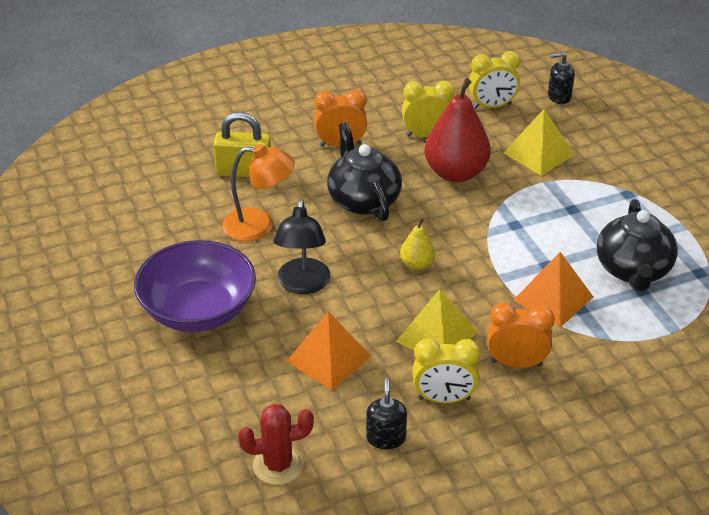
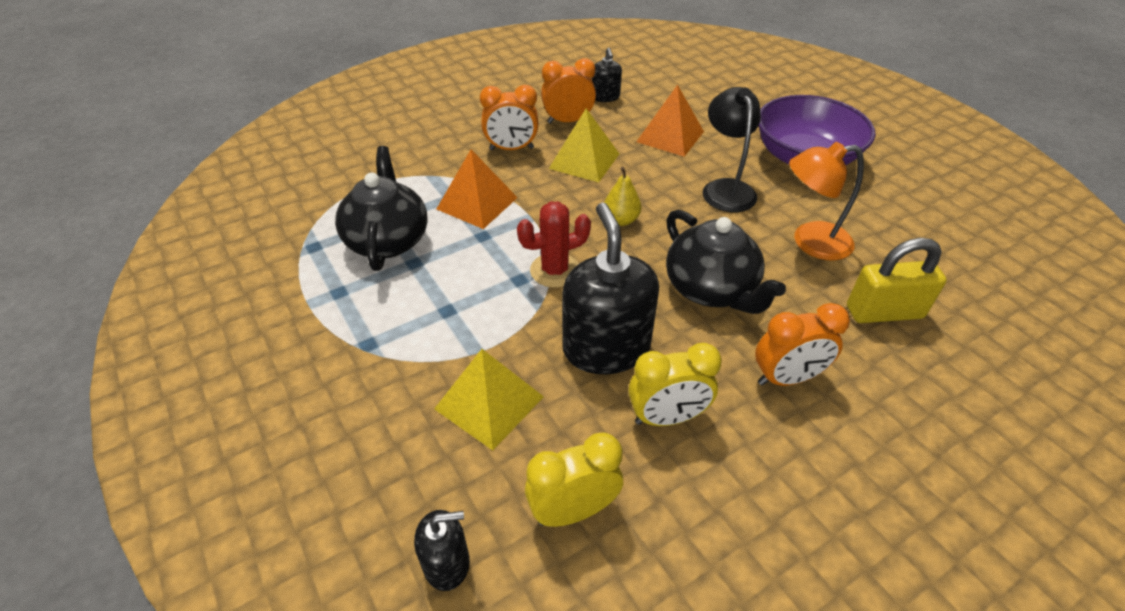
camera: 170 degrees right, 5 degrees up
red cactus [238,404,314,485] -> red cactus moved to [517,202,591,288]
yellow clock [413,339,480,403] -> orange clock [541,58,596,124]
red pear [424,78,491,182] -> black soap dispenser [562,203,659,374]

